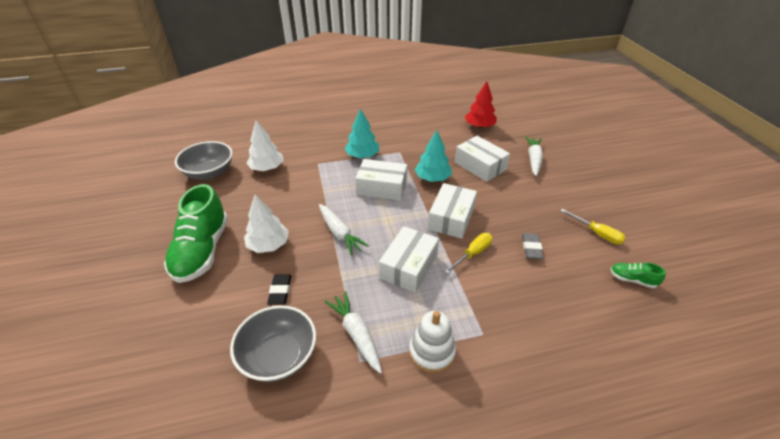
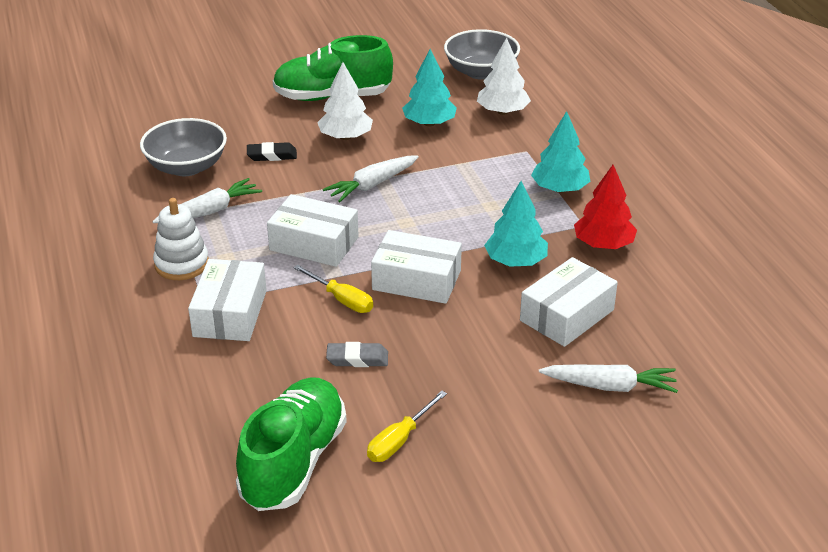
camera: 85 degrees right, 5 degrees down
white box [355,159,407,201] -> white box moved to [188,259,267,341]
red tree [465,81,497,128] -> red tree moved to [574,165,637,249]
green shoe [610,263,666,288] -> green shoe [236,377,347,511], size x2.30
none -> turquoise tree [402,49,457,126]

